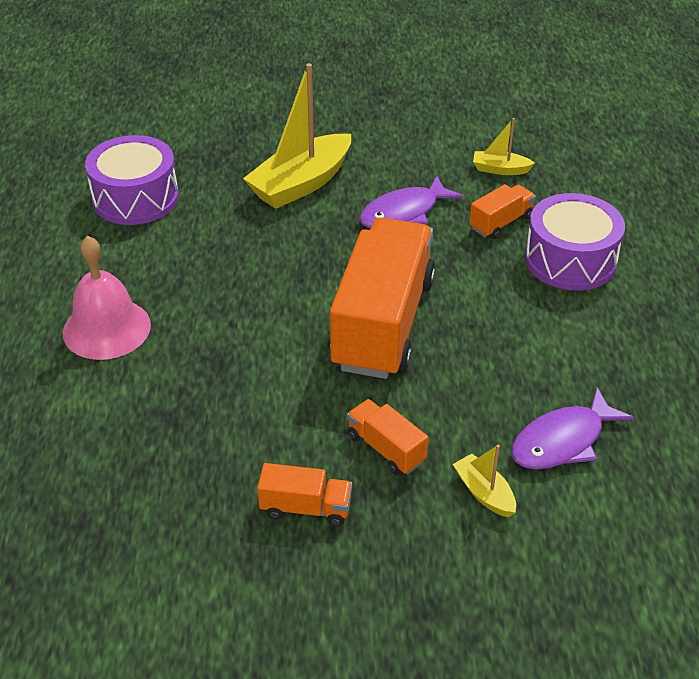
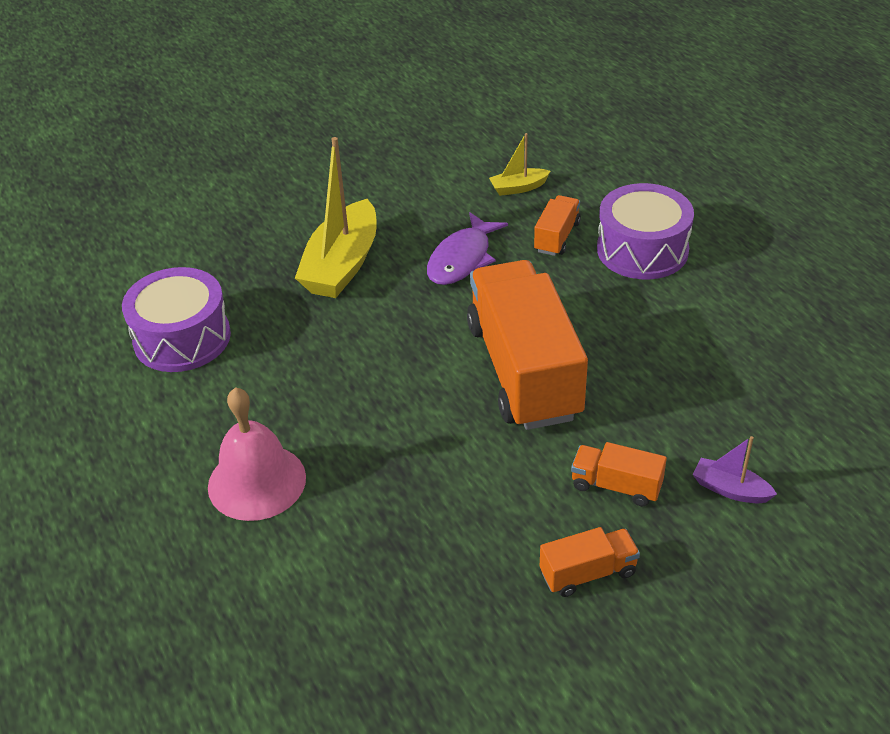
camera: 25 degrees left, 0 degrees up
yellow boat [453,445,516,517] -> purple boat [692,436,777,503]
purple fish [511,387,634,470] -> none

